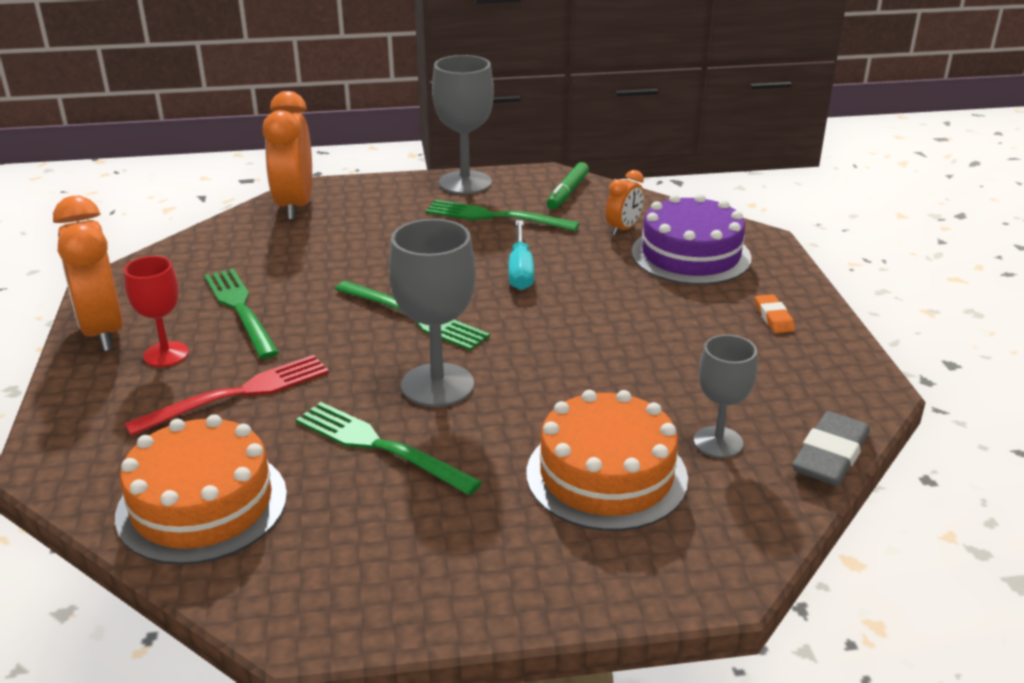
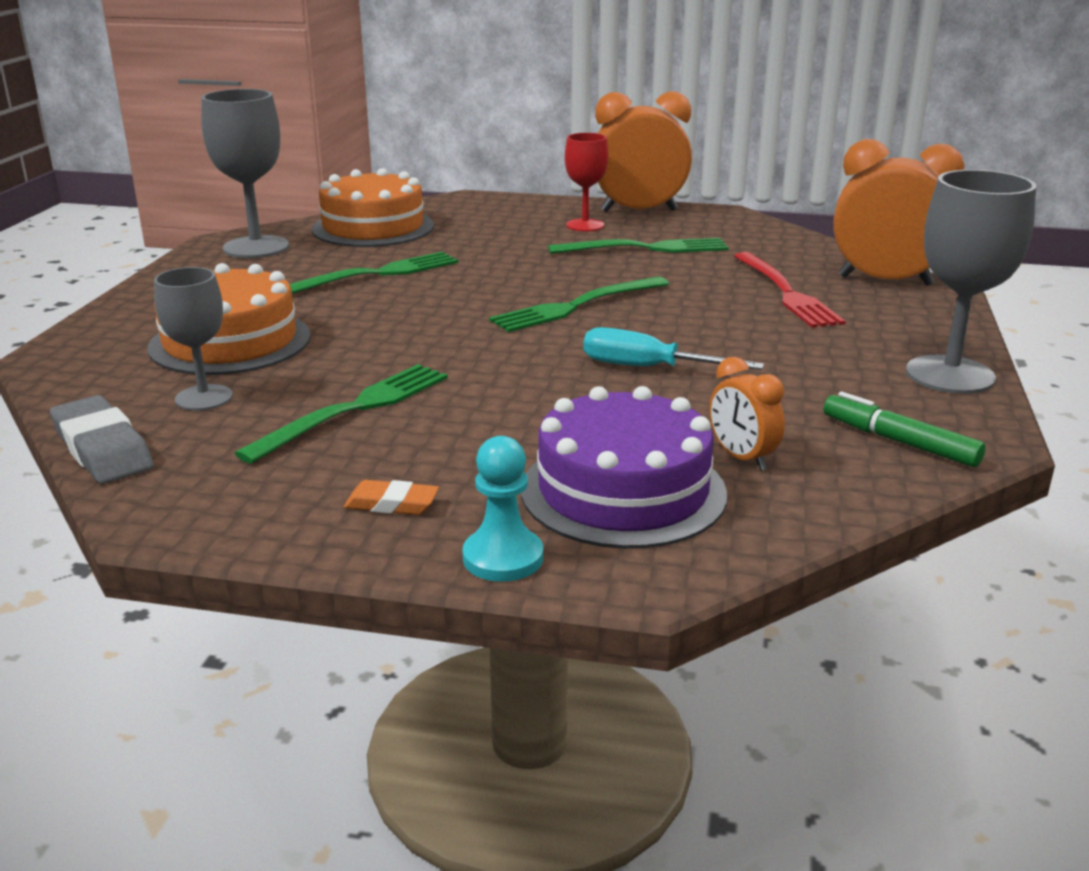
camera: 110 degrees right, 5 degrees down
red fork [124,355,329,436] -> red fork moved to [734,252,846,328]
grey goblet [389,219,476,407] -> grey goblet moved to [201,89,289,258]
green fork [426,200,580,231] -> green fork moved to [235,364,448,464]
none -> turquoise pawn [462,436,543,582]

